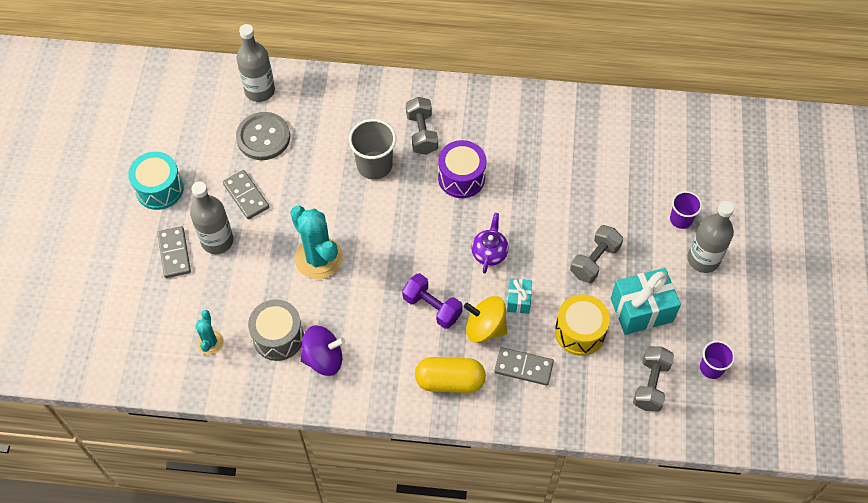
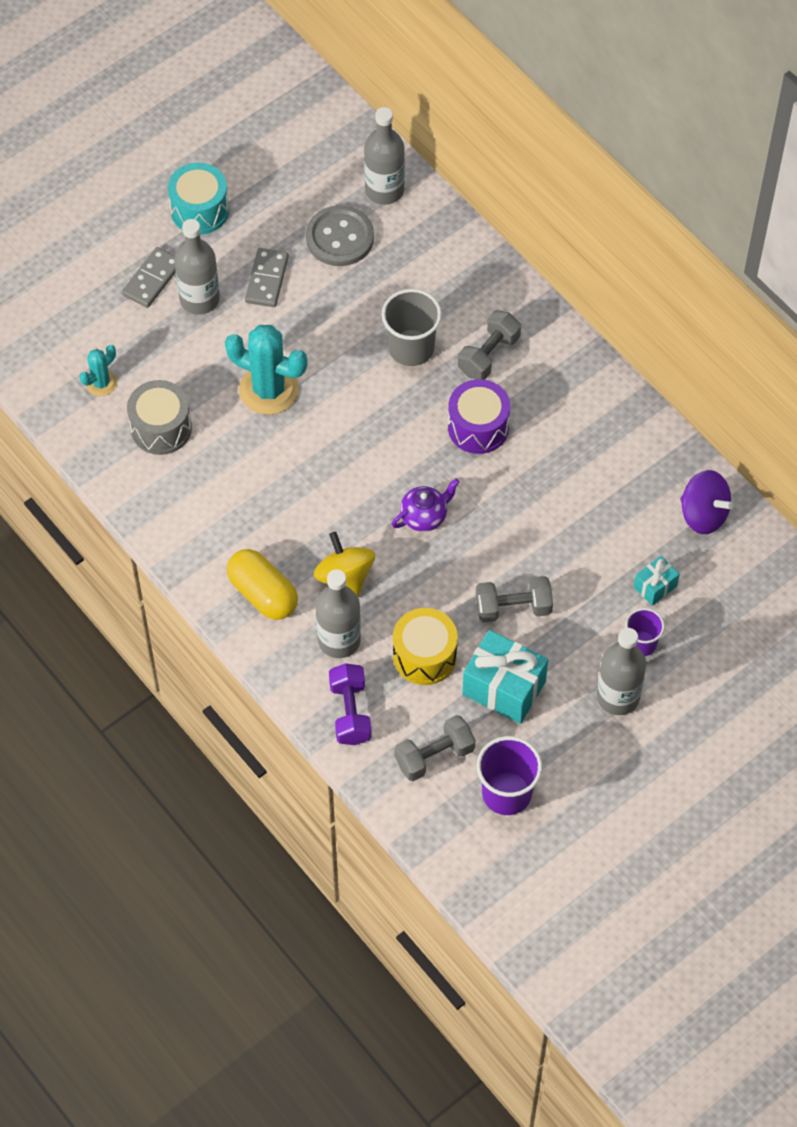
camera: 45 degrees right, 0 degrees up
turquoise cactus [290,206,343,279] -> turquoise cactus turned 75 degrees counterclockwise [225,325,308,415]
purple spinning top [301,325,345,376] -> purple spinning top moved to [680,470,734,534]
purple dumbbell [402,273,463,329] -> purple dumbbell moved to [329,663,372,745]
grey domino [494,347,554,386] -> grey bottle [316,569,361,658]
turquoise gift [507,279,532,314] -> turquoise gift moved to [634,556,680,606]
purple cup [700,341,735,379] -> purple cup [477,736,542,815], size x1.61

